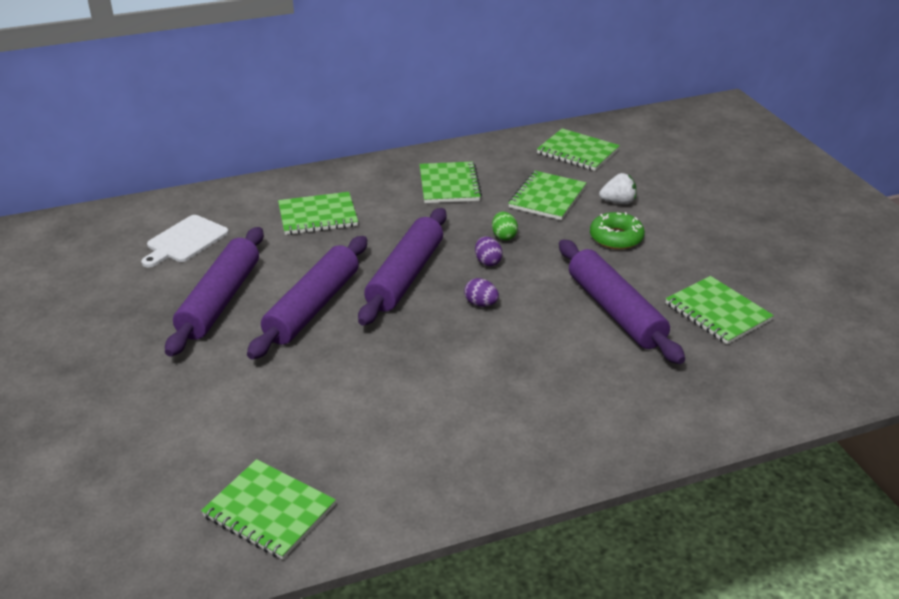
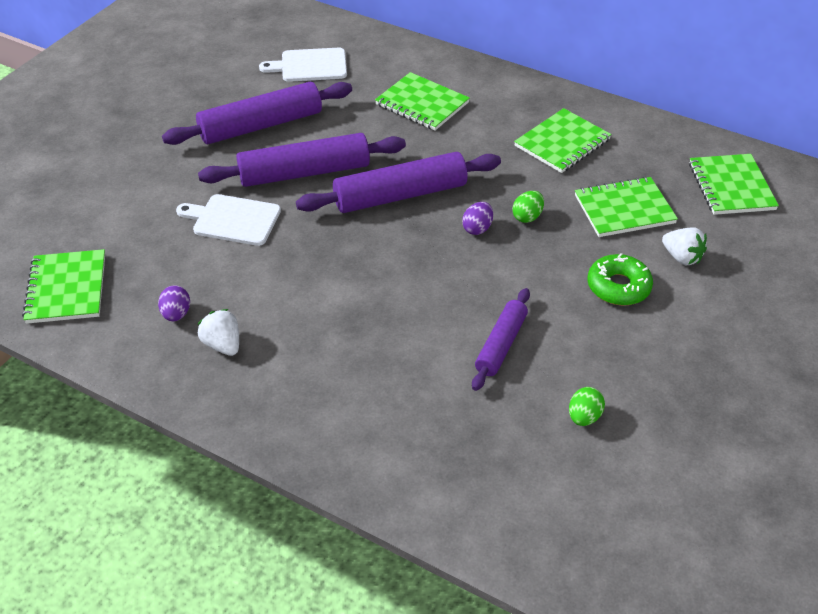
camera: 50 degrees right, 10 degrees up
purple egg [464,278,499,307] -> purple egg moved to [158,285,190,321]
purple rolling pin [559,239,685,364] -> purple rolling pin [472,288,530,391], size x0.59
green notebook [665,276,774,345] -> green egg [569,387,605,426]
none -> white cutting board [176,194,281,246]
none -> white strawberry [198,309,239,356]

